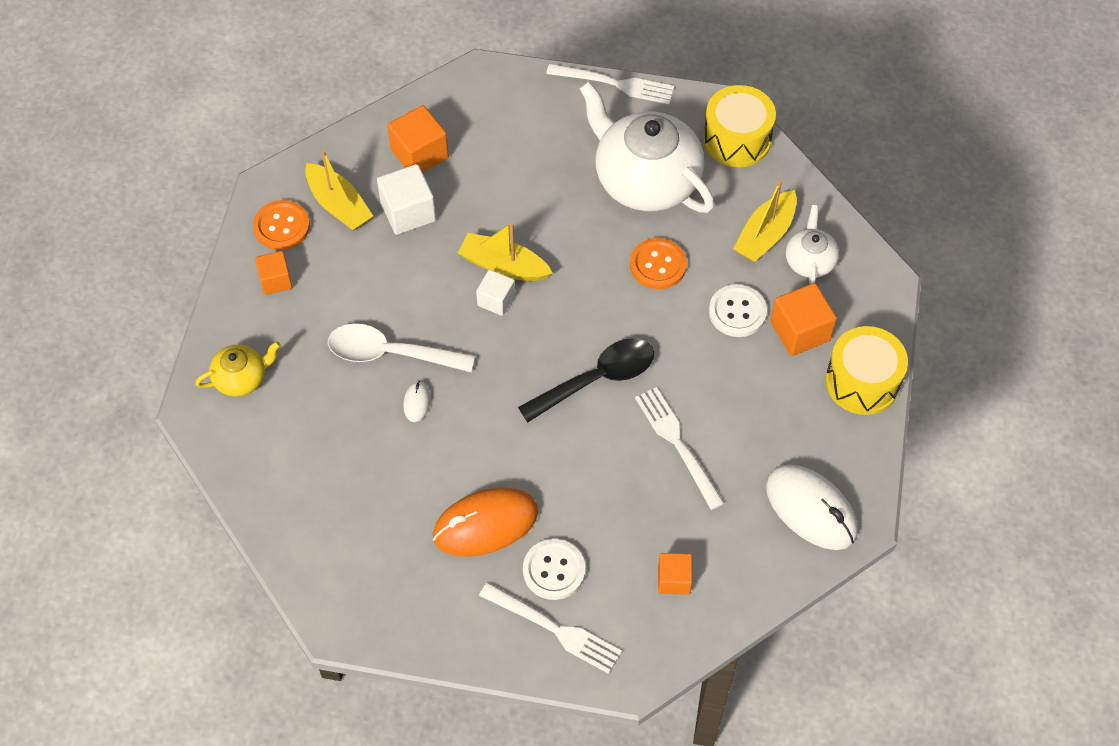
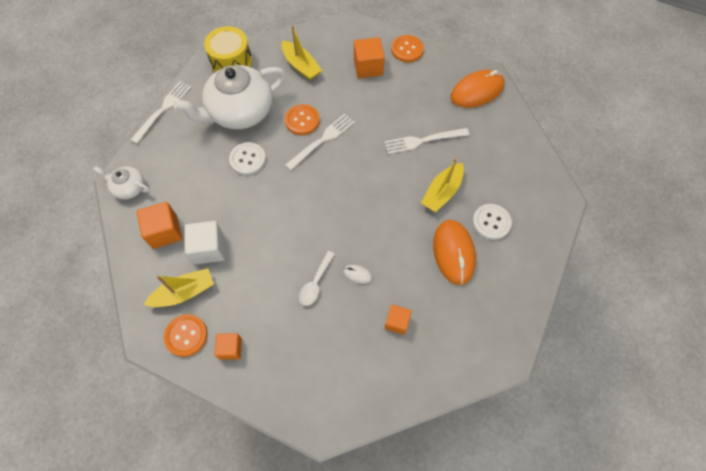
camera: 75 degrees left, 5 degrees up
yellow teapot [195,341,281,397] -> none
white spoon [328,324,475,372] -> white spoon [299,251,335,306], size x0.62
yellow boat [458,222,553,281] -> yellow boat moved to [421,158,464,212]
white cube [476,270,515,316] -> none
white fork [479,582,622,674] -> white fork moved to [285,114,355,171]
black spoon [518,338,654,423] -> none
orange cube [658,553,692,595] -> orange cube moved to [385,305,412,335]
white button [709,284,767,337] -> white button moved to [229,142,266,175]
white mouse [766,464,858,550] -> orange mouse [451,70,504,108]
white teapot [786,205,839,285] -> white teapot moved to [93,166,150,199]
yellow drum [826,326,908,415] -> orange button [391,35,424,62]

